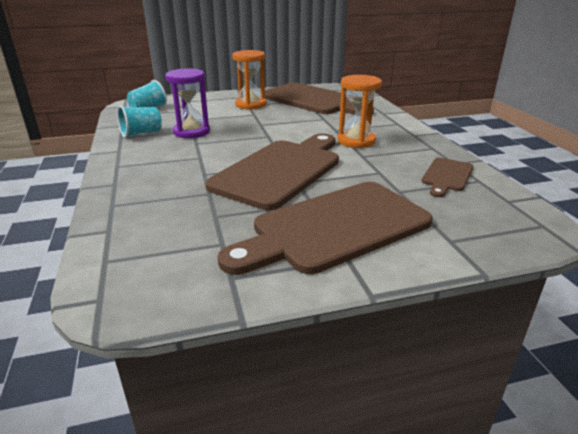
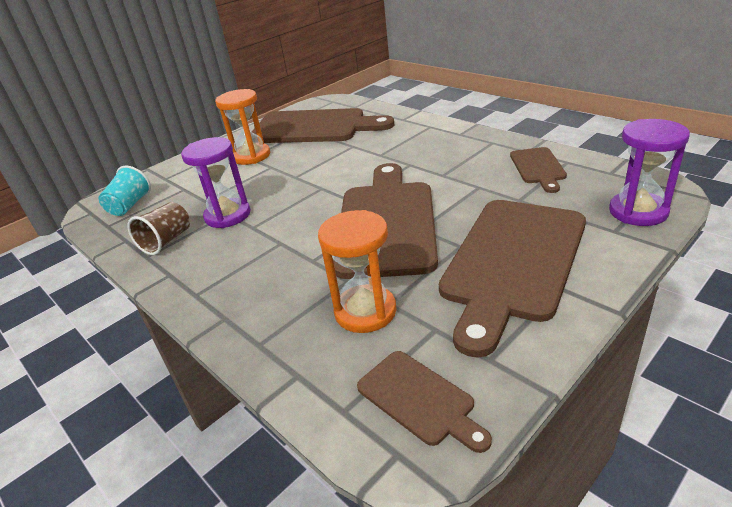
camera: 25 degrees left, 5 degrees up
turquoise cup [117,105,162,138] -> brown cup [127,202,190,255]
orange hourglass [337,75,382,148] -> orange hourglass moved to [318,210,397,333]
none -> brown cutting board [357,351,492,453]
none -> purple hourglass [609,119,690,226]

